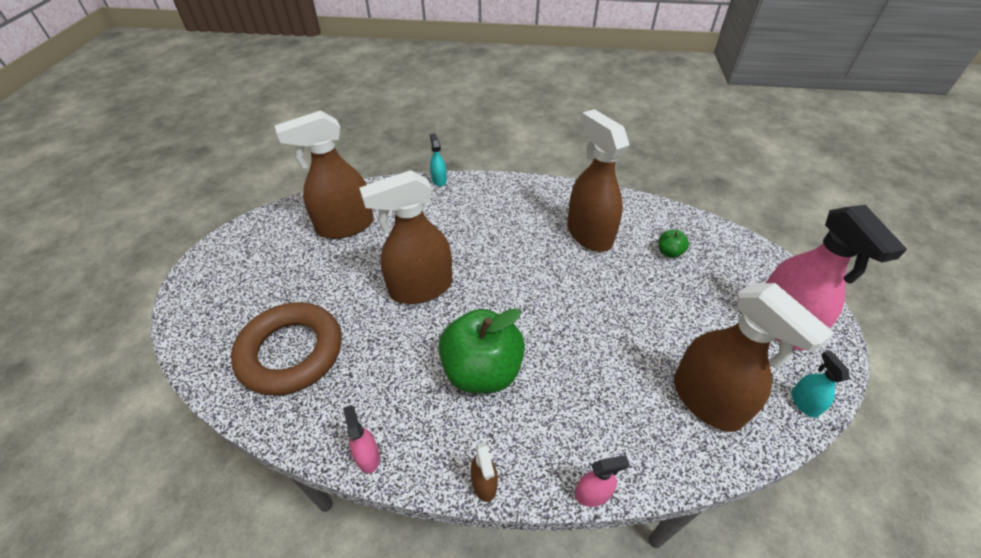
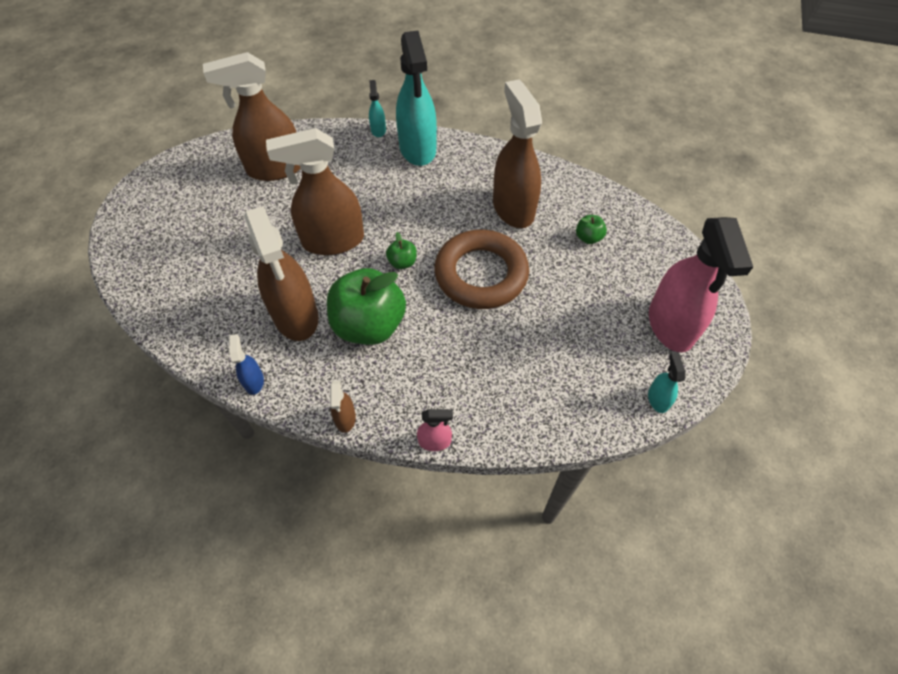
camera: 10 degrees right, 10 degrees up
brown ring [231,302,341,395] -> brown ring moved to [434,230,529,309]
pink spray bottle [343,405,380,473] -> blue spray bottle [229,334,264,395]
brown spray bottle [674,283,834,432] -> brown spray bottle moved to [244,206,319,341]
none -> green apple [386,232,417,269]
none -> turquoise spray bottle [396,31,437,166]

